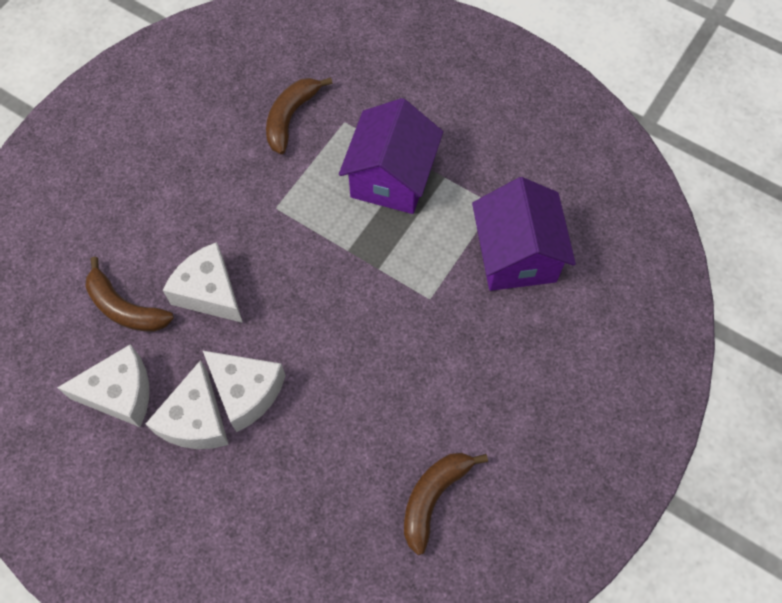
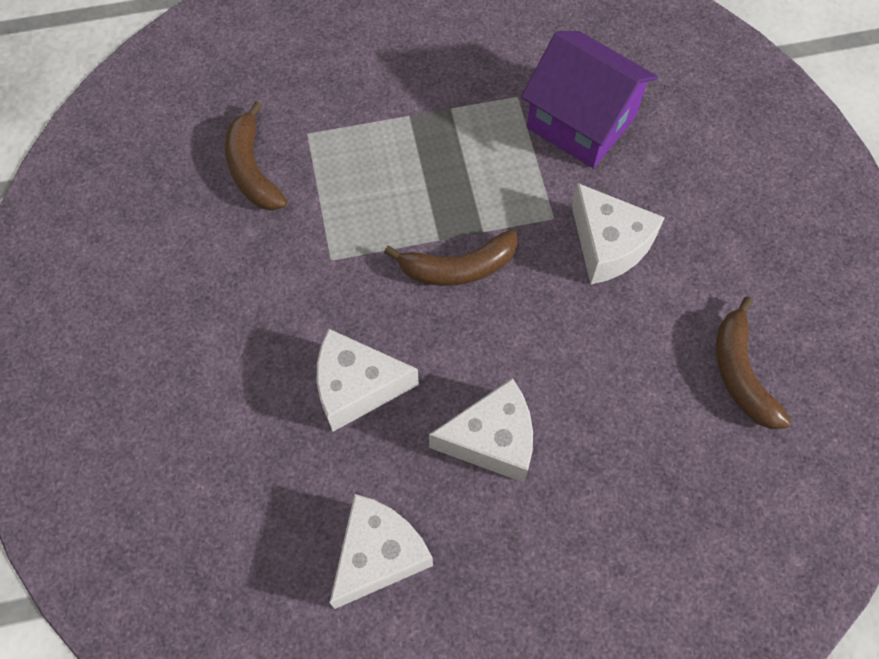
camera: 45 degrees left, 0 degrees up
brown banana [85,257,174,332] -> brown banana moved to [384,229,517,286]
white cheese [146,360,229,449] -> white cheese moved to [571,183,665,284]
purple house [339,98,443,214] -> none

